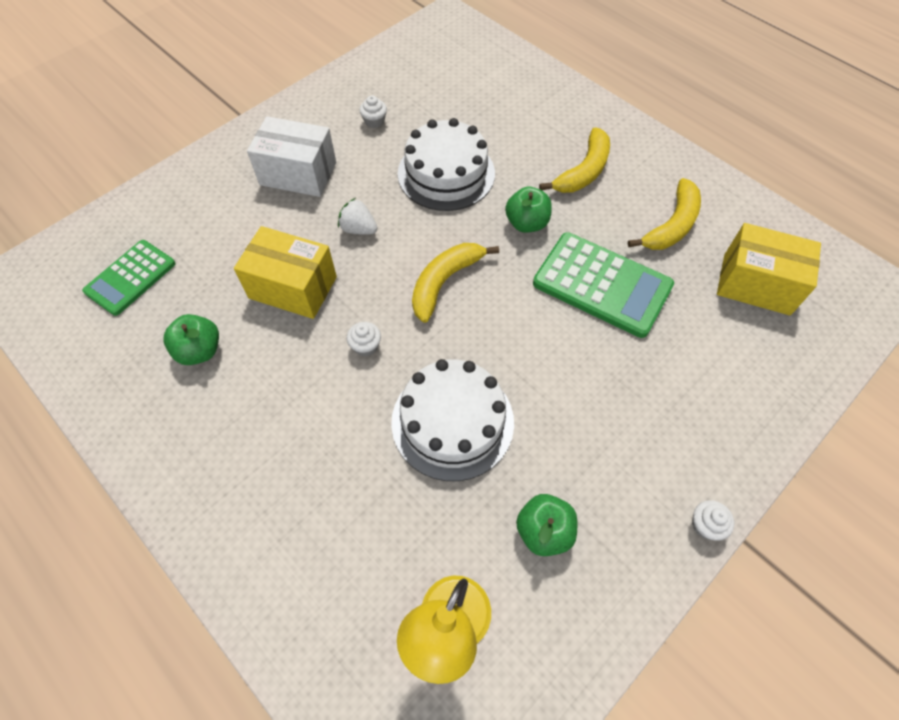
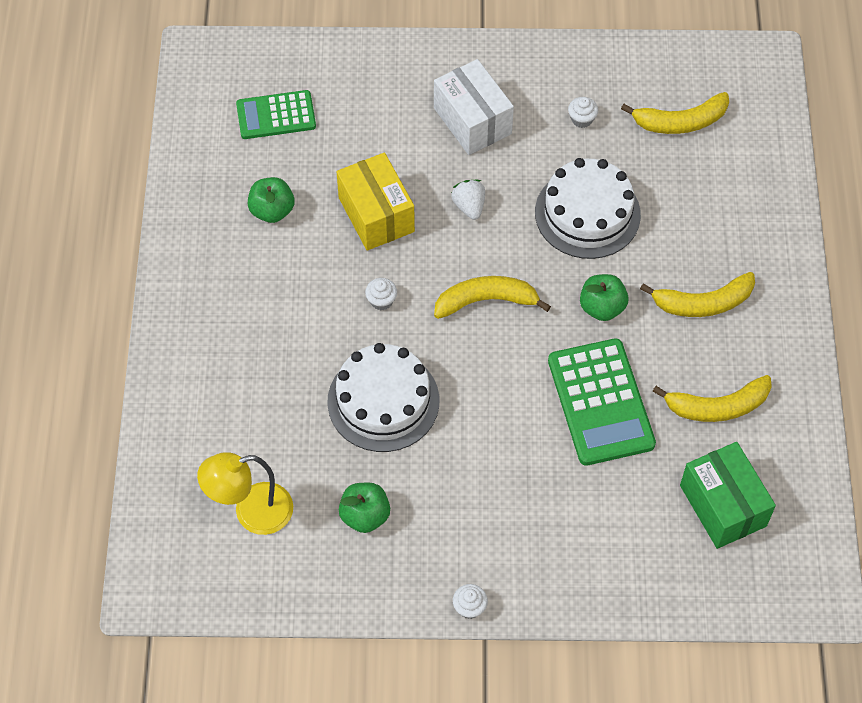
camera: 45 degrees right, 0 degrees up
yellow box [717,223,821,315] -> green box [680,442,776,549]
none -> yellow banana [621,92,729,134]

